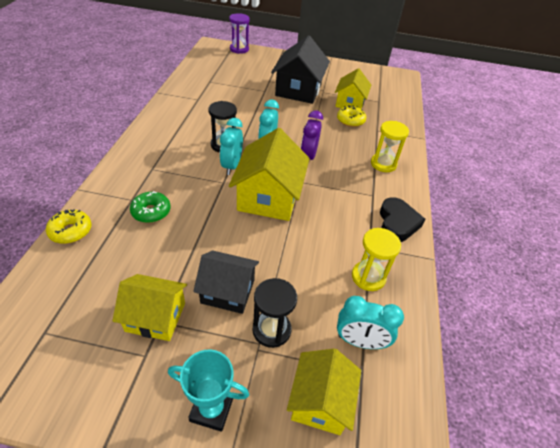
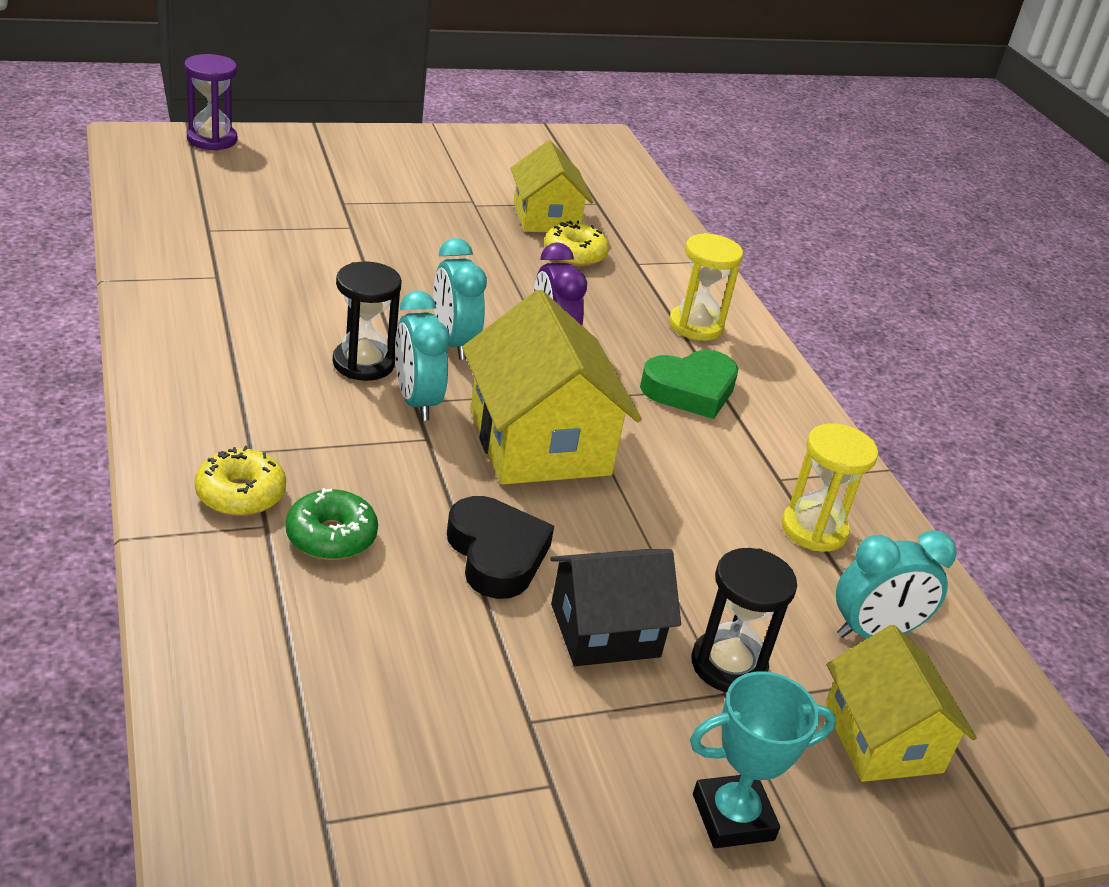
camera: 30 degrees left, 10 degrees down
yellow donut [46,209,91,244] -> yellow donut moved to [195,446,286,516]
yellow house [112,274,187,341] -> none
black house [271,35,330,104] -> none
black heart [380,197,425,242] -> black heart moved to [447,496,554,599]
none -> green heart [640,350,738,419]

